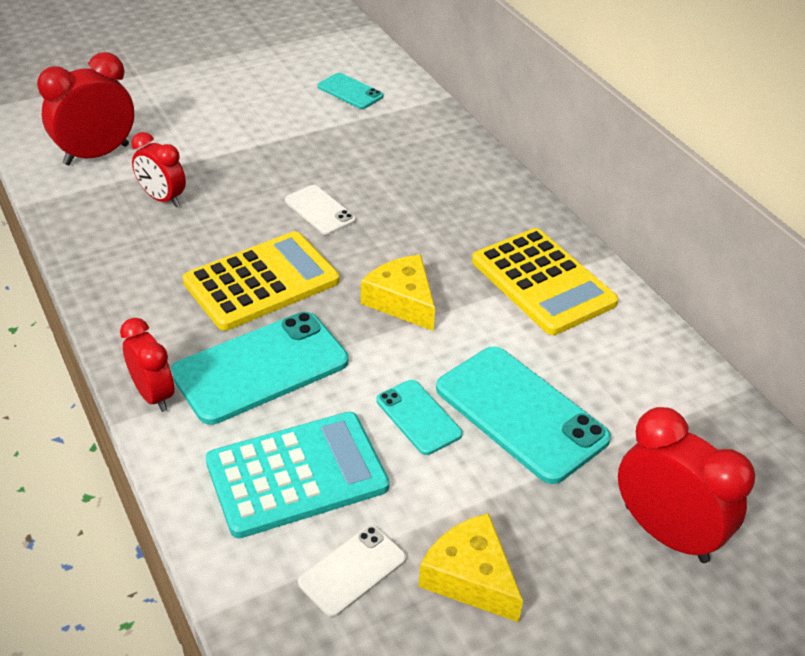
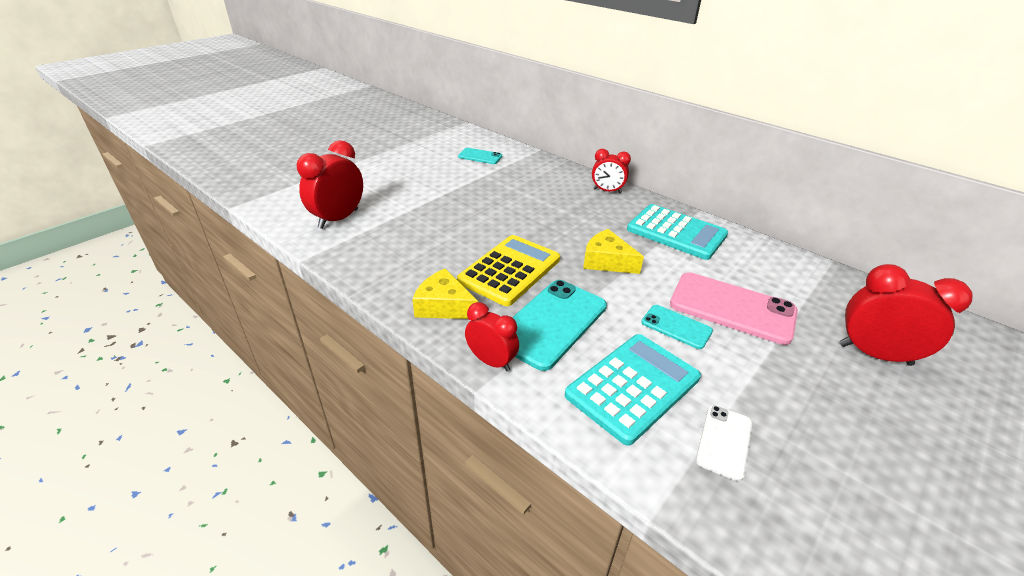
camera: 20 degrees left, 5 degrees down
red clock [131,132,186,207] -> red clock moved to [592,149,631,193]
white phone [285,185,356,235] -> none
yellow cheese [419,513,523,622] -> yellow cheese moved to [412,268,478,319]
turquoise phone [436,346,611,484] -> pink phone [670,272,798,345]
yellow calculator [472,228,618,335] -> turquoise calculator [627,204,728,260]

